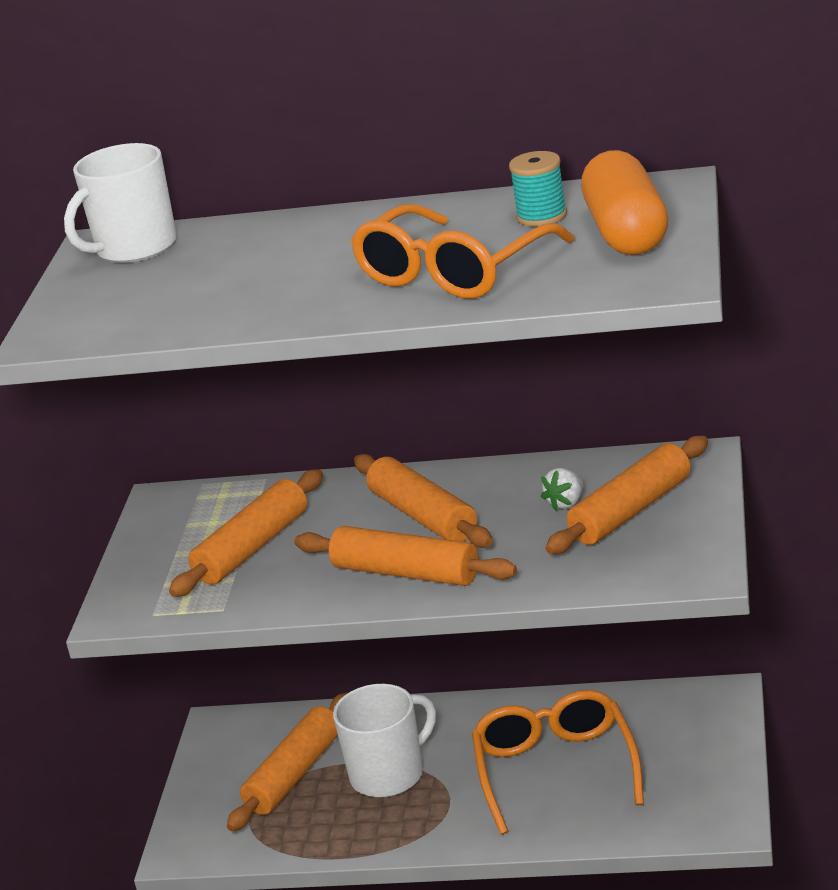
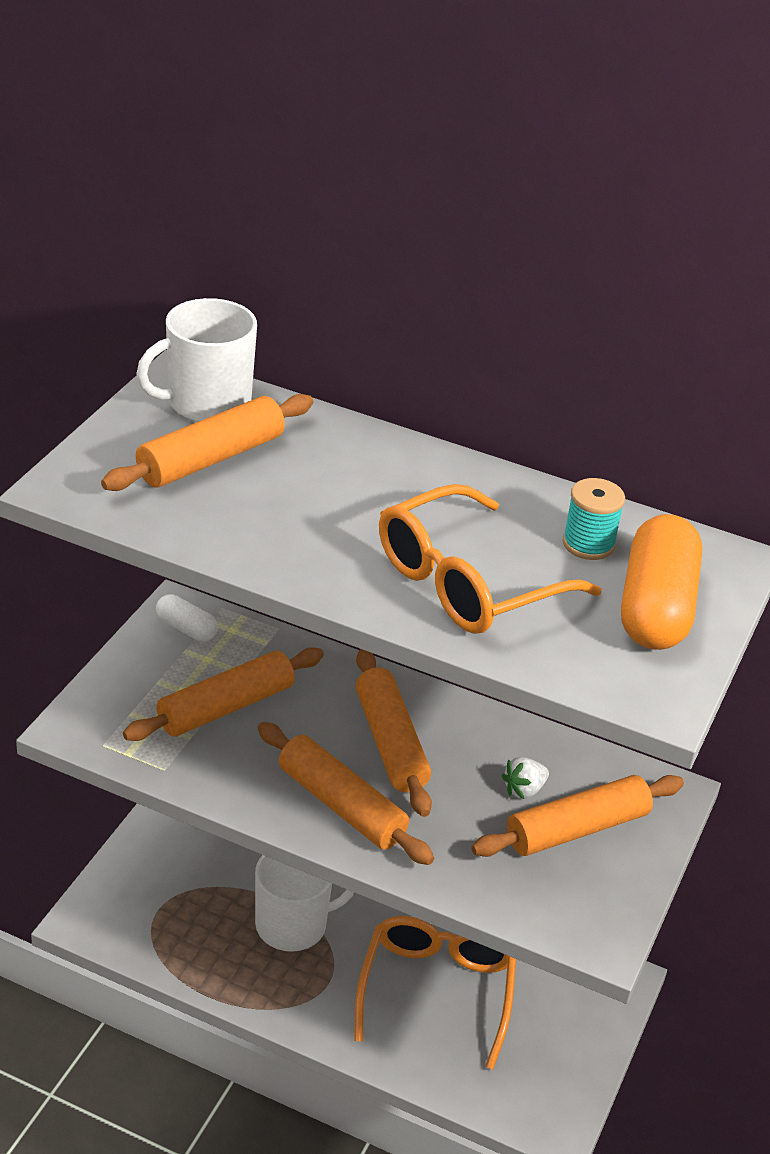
camera: 10 degrees right, 10 degrees up
orange rolling pin [227,693,347,831] -> orange rolling pin moved to [101,394,313,491]
none -> white capsule [156,594,218,642]

